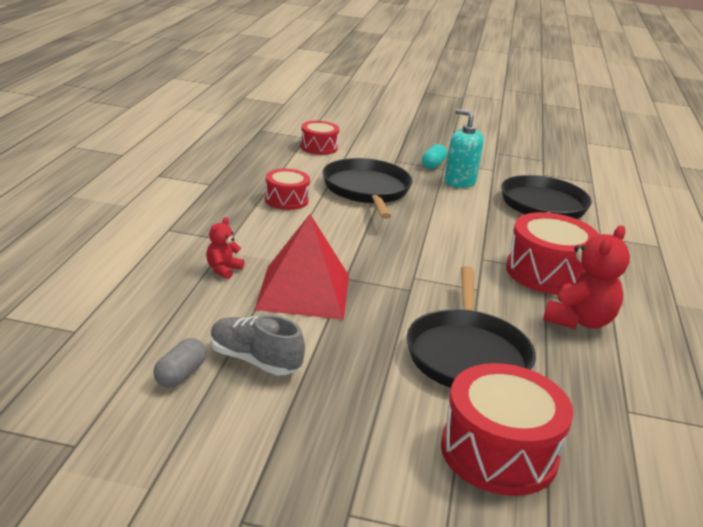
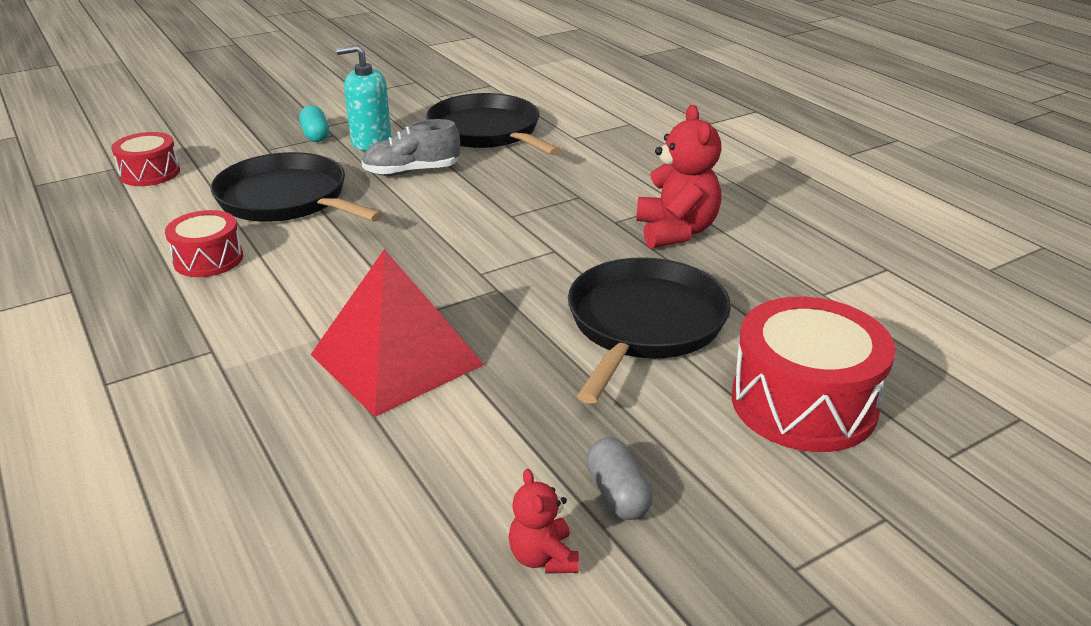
camera: 40 degrees left, 5 degrees up
grey capsule [153,338,207,388] -> grey capsule moved to [586,437,653,520]
red teddy bear [206,217,244,279] -> red teddy bear moved to [509,469,579,574]
grey shoe [210,315,305,375] -> grey shoe moved to [361,119,460,176]
black pan [407,266,536,388] -> black pan turned 120 degrees counterclockwise [568,257,731,404]
red drum [506,212,599,295] -> none

